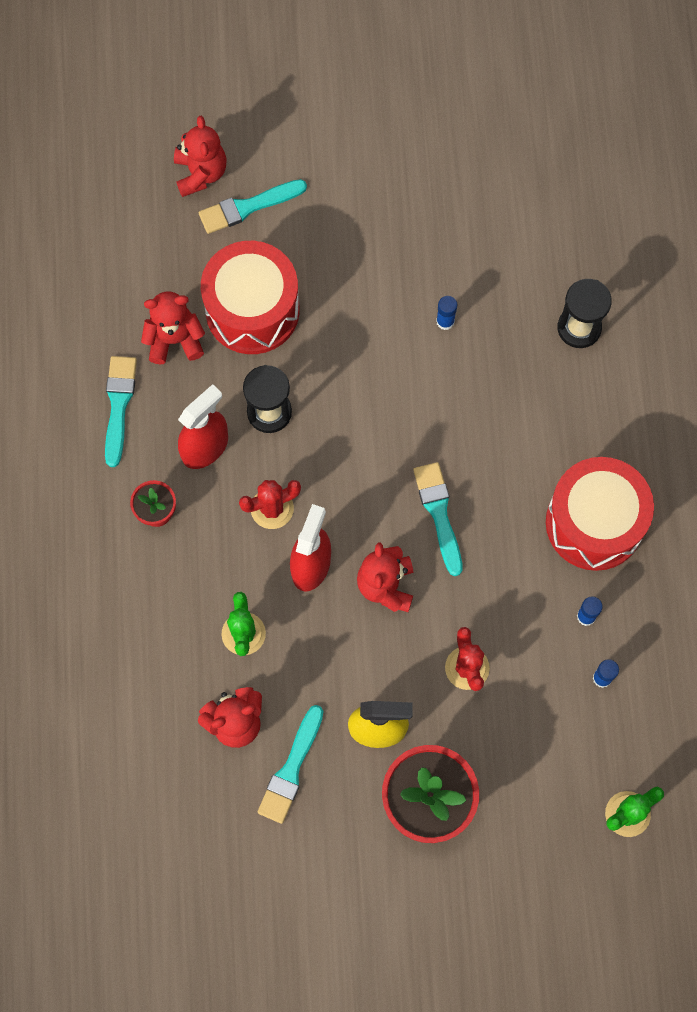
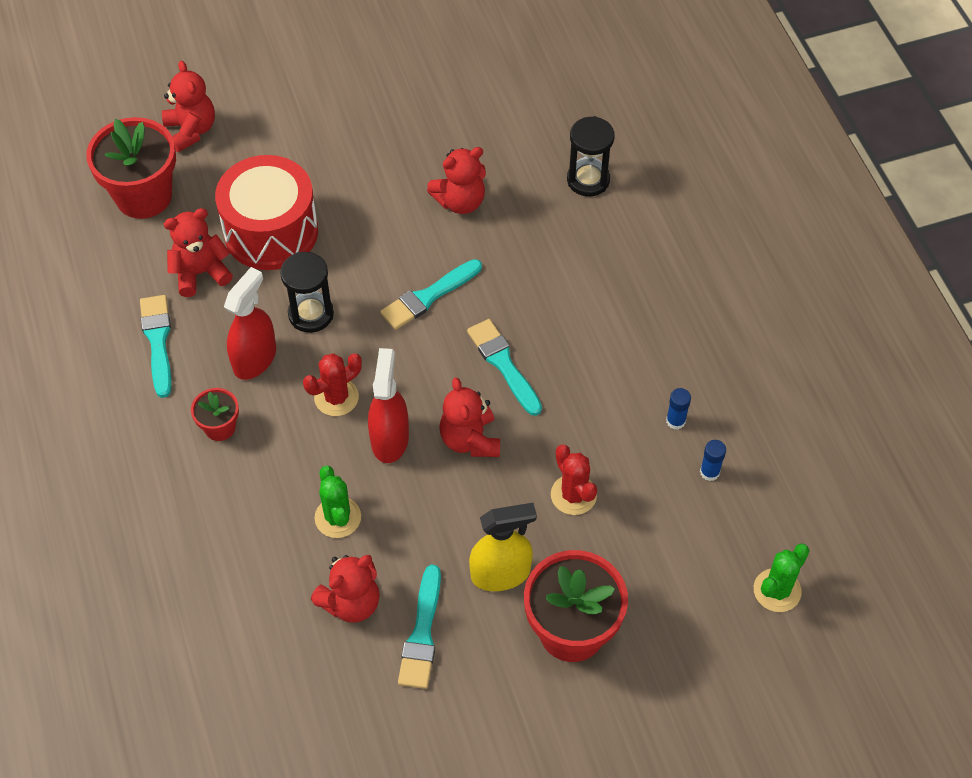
camera: 15 degrees left, 15 degrees down
turquoise brush [198,179,307,234] -> turquoise brush moved to [380,259,482,330]
blue glue stick [436,296,457,330] -> red teddy bear [427,147,486,214]
red drum [546,457,654,571] -> none
none -> red flower pot [86,117,176,219]

